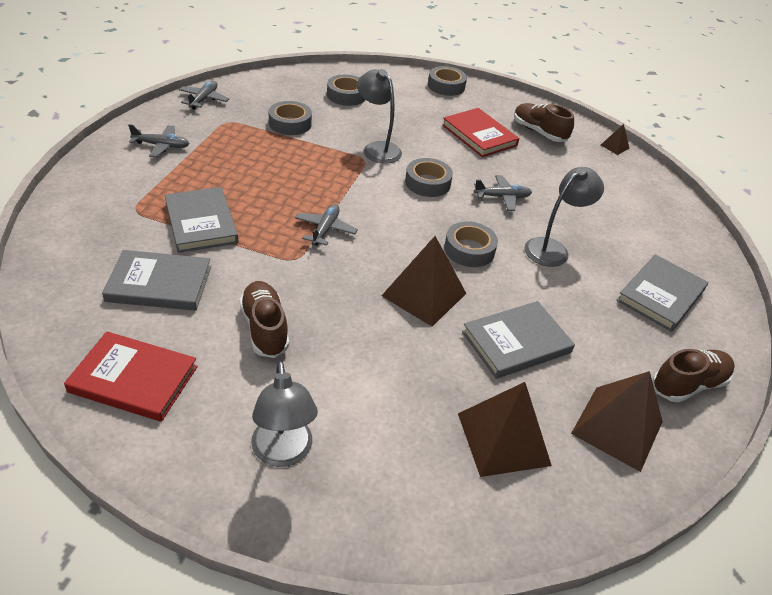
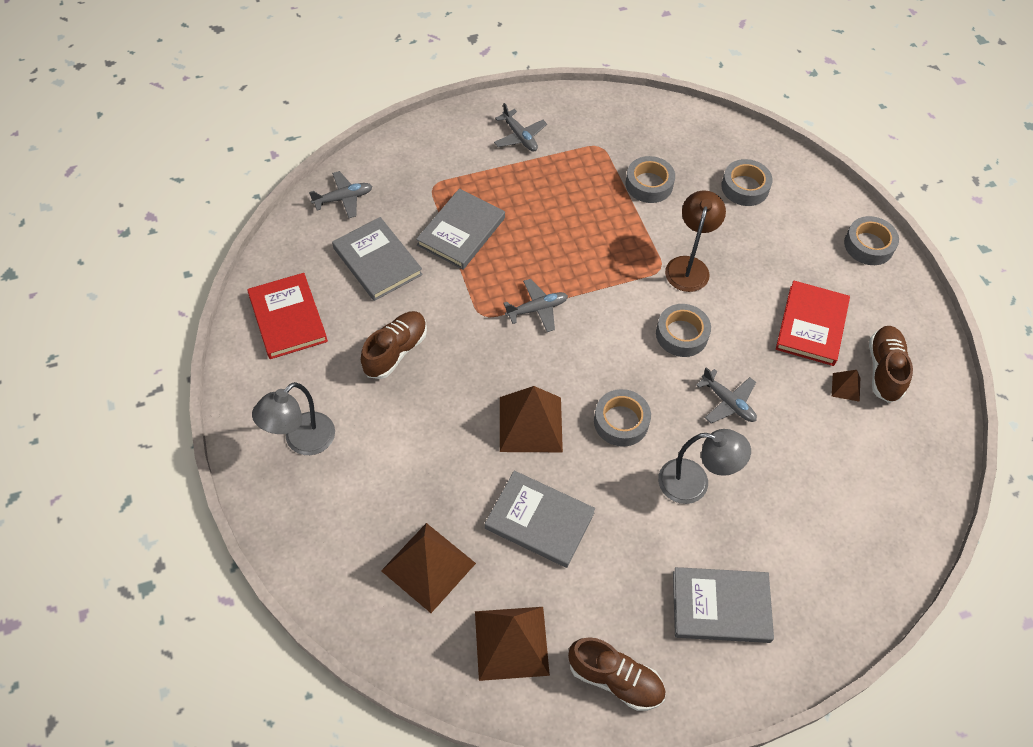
camera: 55 degrees right, 15 degrees up
grey plane [179,81,229,110] -> grey plane moved to [309,171,373,218]
grey lamp [357,69,402,164] -> brown lamp [665,190,726,292]
brown pyramid [601,124,630,155] -> brown pyramid moved to [832,370,860,402]

